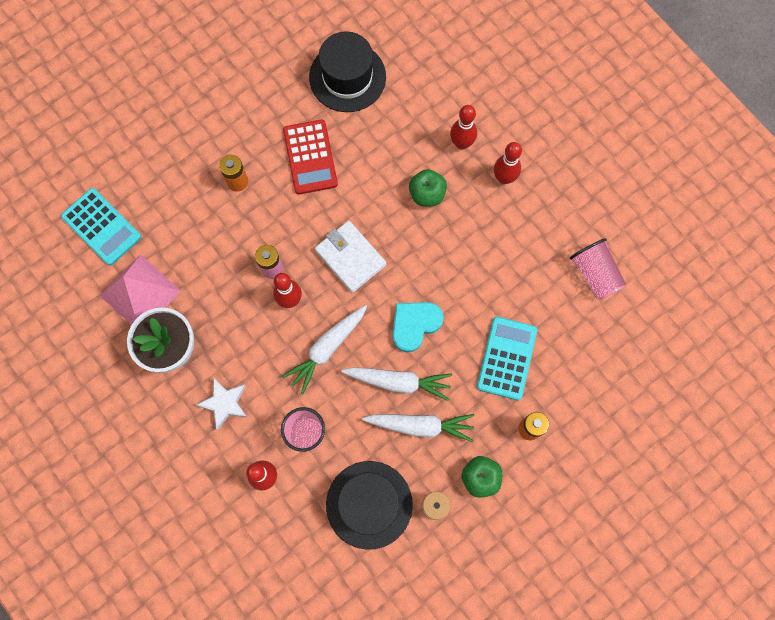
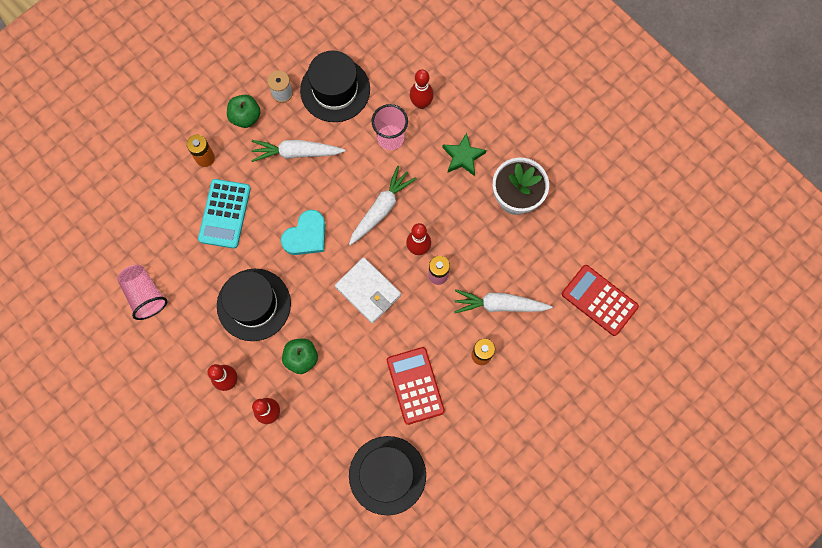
camera: 175 degrees right, 0 degrees up
turquoise calculator [61,188,141,266] -> red calculator [562,265,639,336]
pink pyramid [99,255,181,325] -> none
white star [196,377,248,430] -> green star [442,132,487,176]
white carrot [341,367,452,401] -> white carrot moved to [454,289,552,313]
none -> black hat [217,269,291,341]

